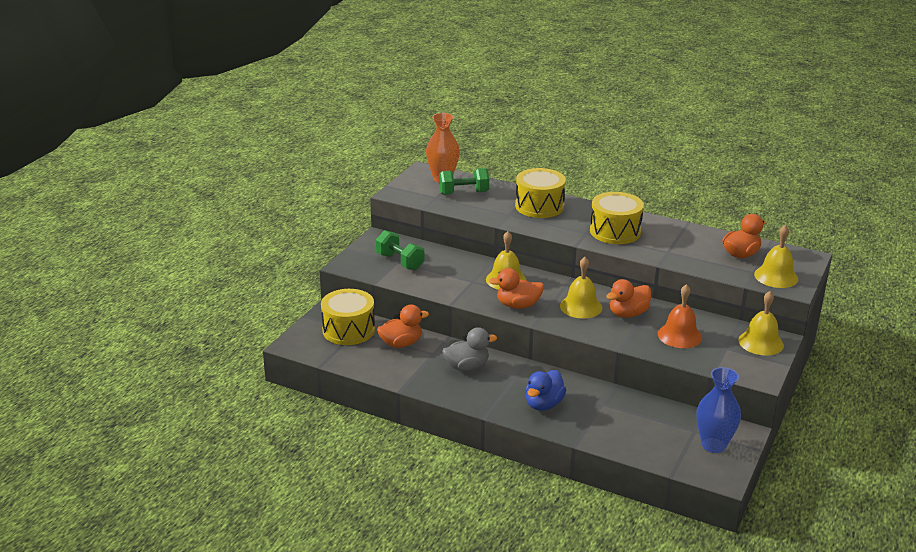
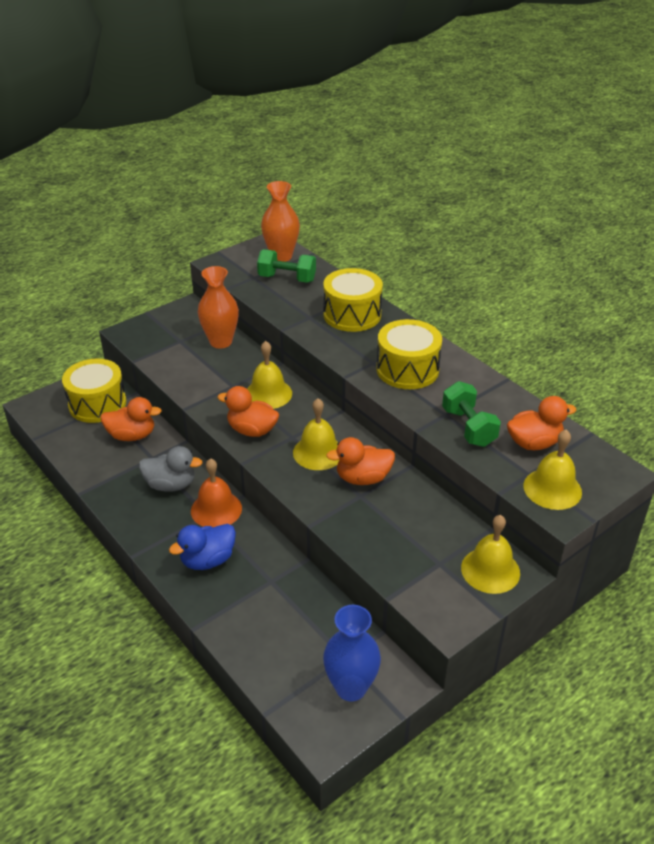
camera: 25 degrees right, 10 degrees up
green dumbbell [376,230,424,270] -> green dumbbell moved to [442,381,501,447]
orange bell [658,284,702,348] -> orange bell moved to [191,458,242,527]
none -> orange vase [198,266,239,349]

